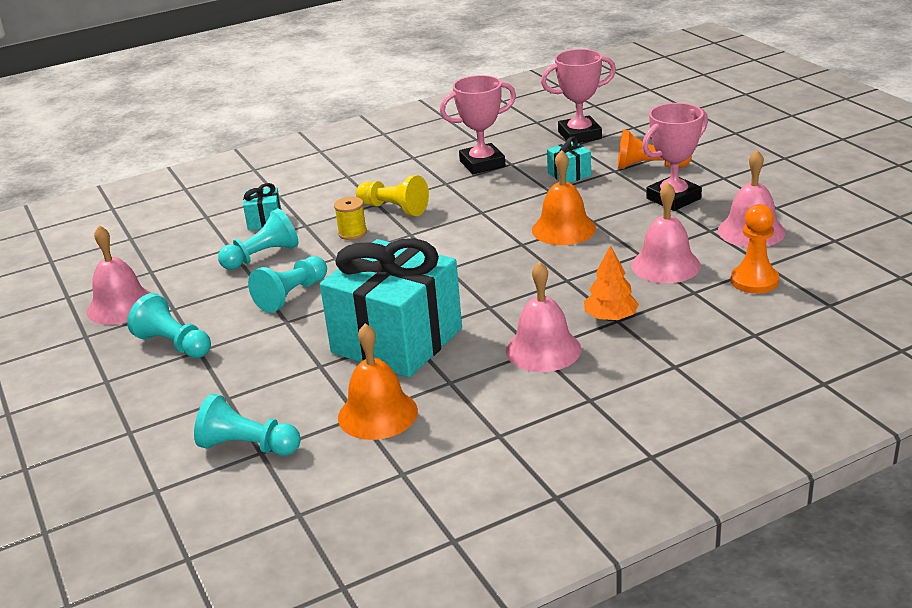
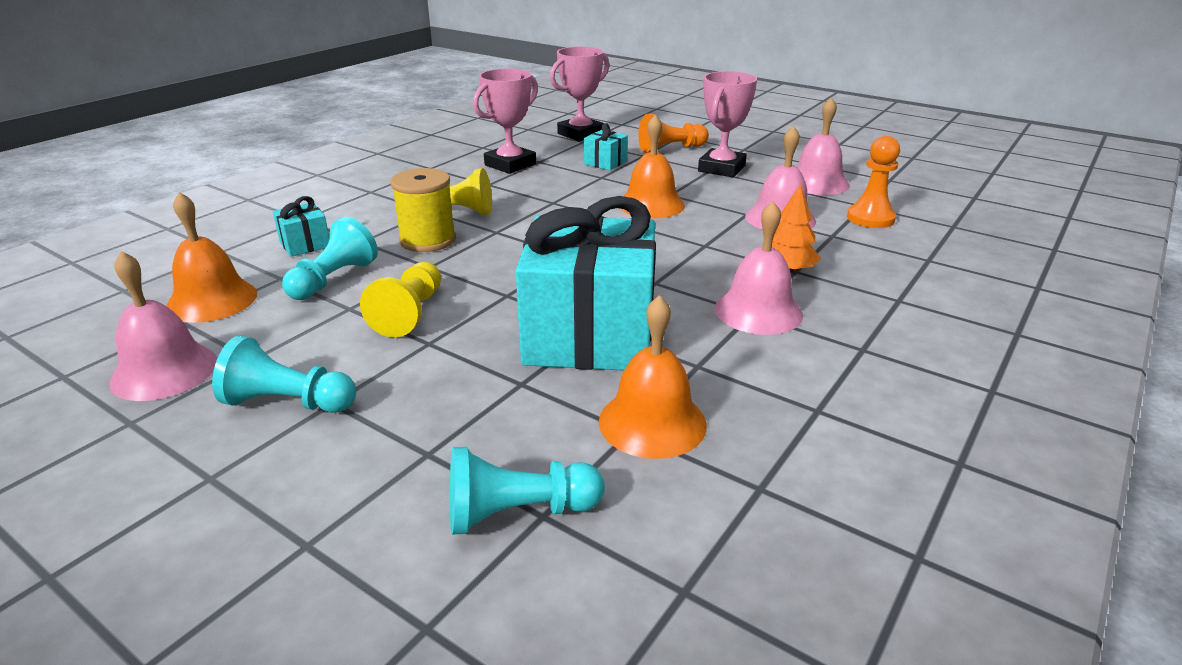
camera: 30 degrees left, 0 degrees up
turquoise pawn [248,256,327,313] -> yellow pawn [360,262,441,338]
yellow spool [334,197,367,240] -> yellow spool [391,168,456,252], size x1.64
none -> orange bell [166,192,257,323]

